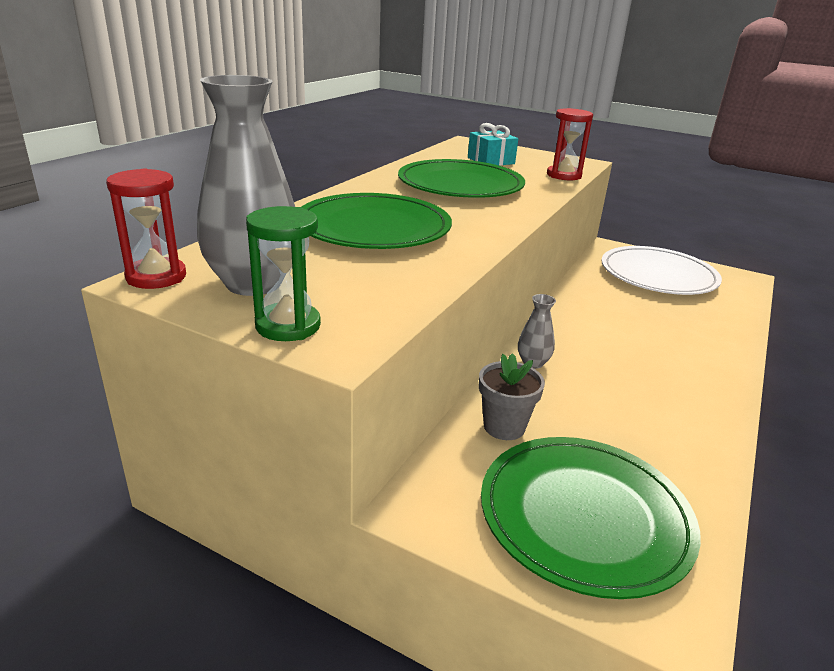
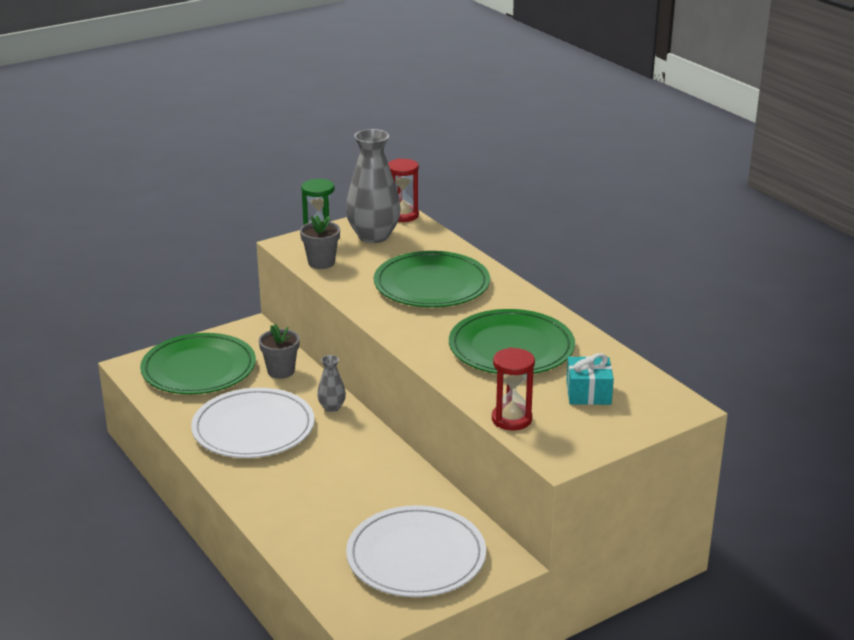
camera: 120 degrees right, 0 degrees up
none -> white plate [191,388,314,458]
none -> grey flower pot [300,215,340,269]

